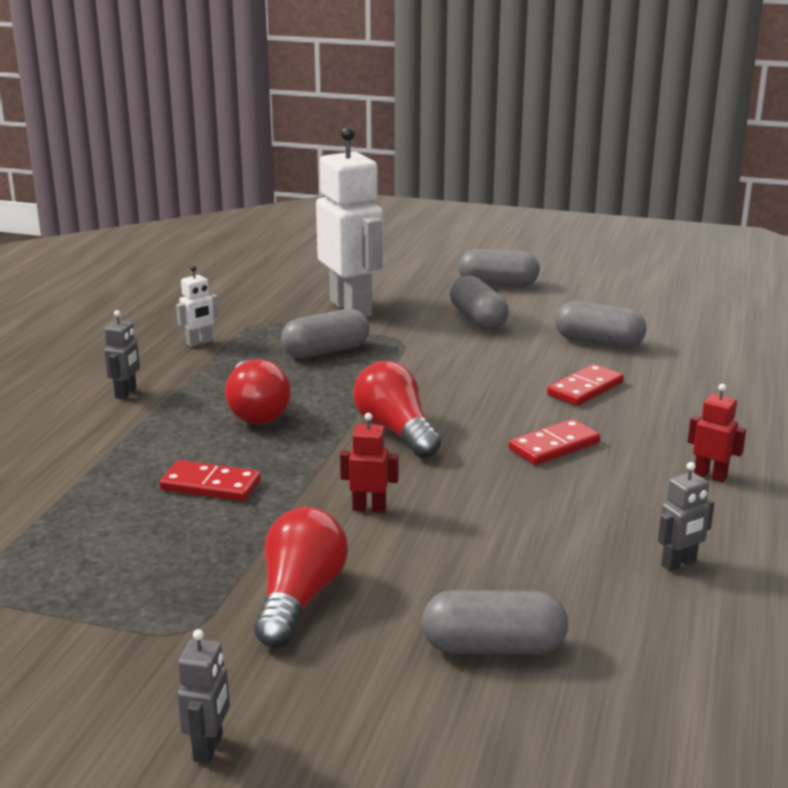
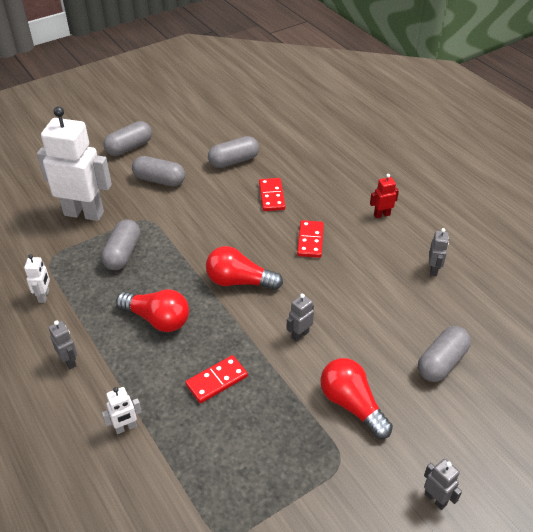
camera: 50 degrees left, 20 degrees up
red robot [340,413,399,513] -> grey robot [286,294,314,342]
none -> white robot [102,387,142,434]

